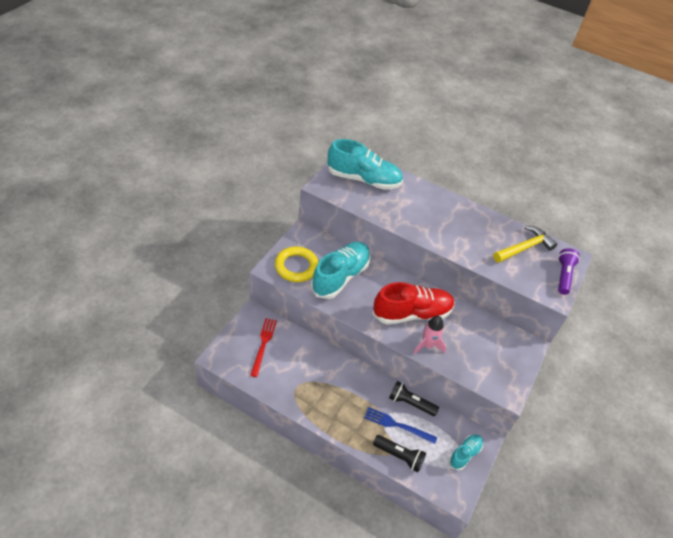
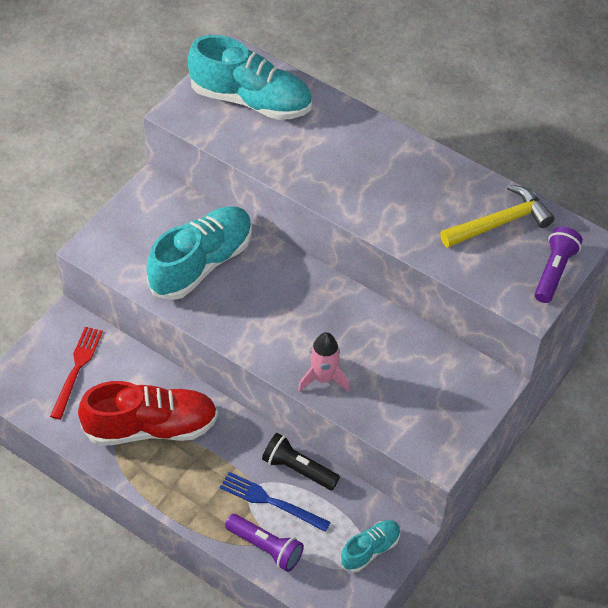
camera: 10 degrees right, 5 degrees up
yellow ring [275,246,319,282] -> none
red shoe [373,282,455,324] -> red shoe moved to [78,381,218,446]
black flashlight [373,435,426,472] -> purple flashlight [225,514,304,572]

